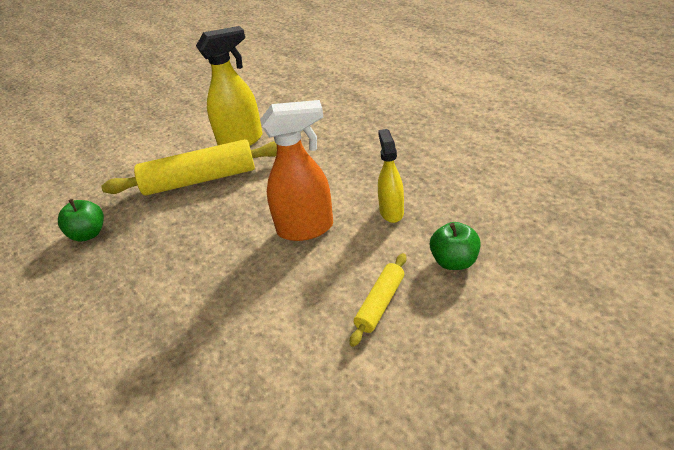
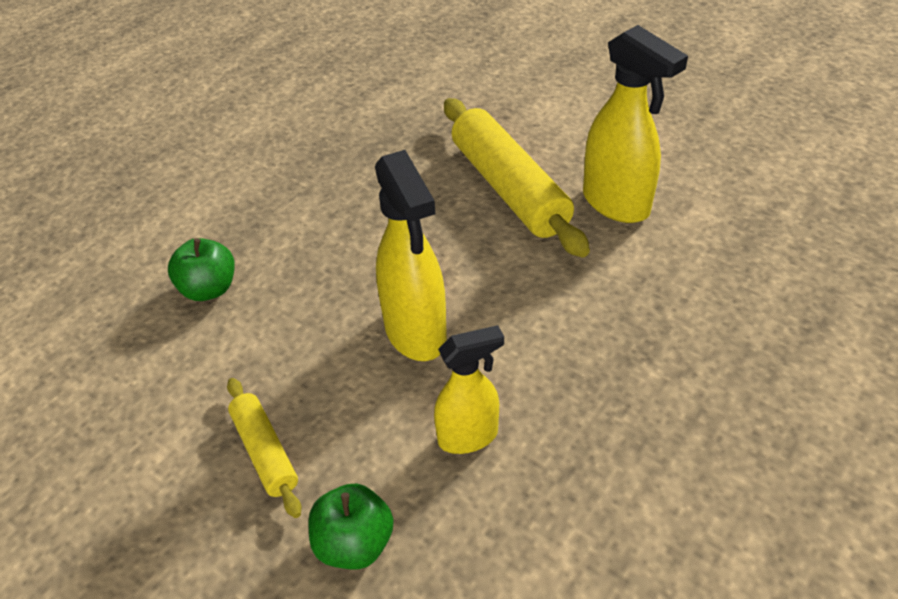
camera: 75 degrees right, 5 degrees up
green apple [58,199,104,242] -> green apple moved to [168,238,234,301]
orange spray bottle [261,100,333,241] -> yellow spray bottle [375,150,447,361]
yellow rolling pin [350,253,407,347] -> yellow rolling pin turned 45 degrees clockwise [227,378,301,518]

